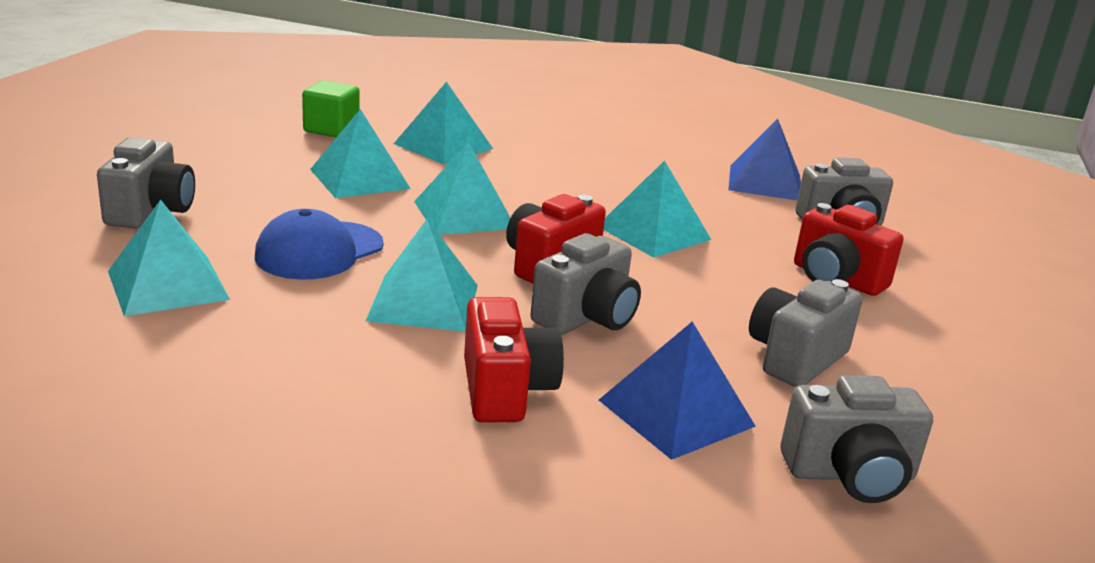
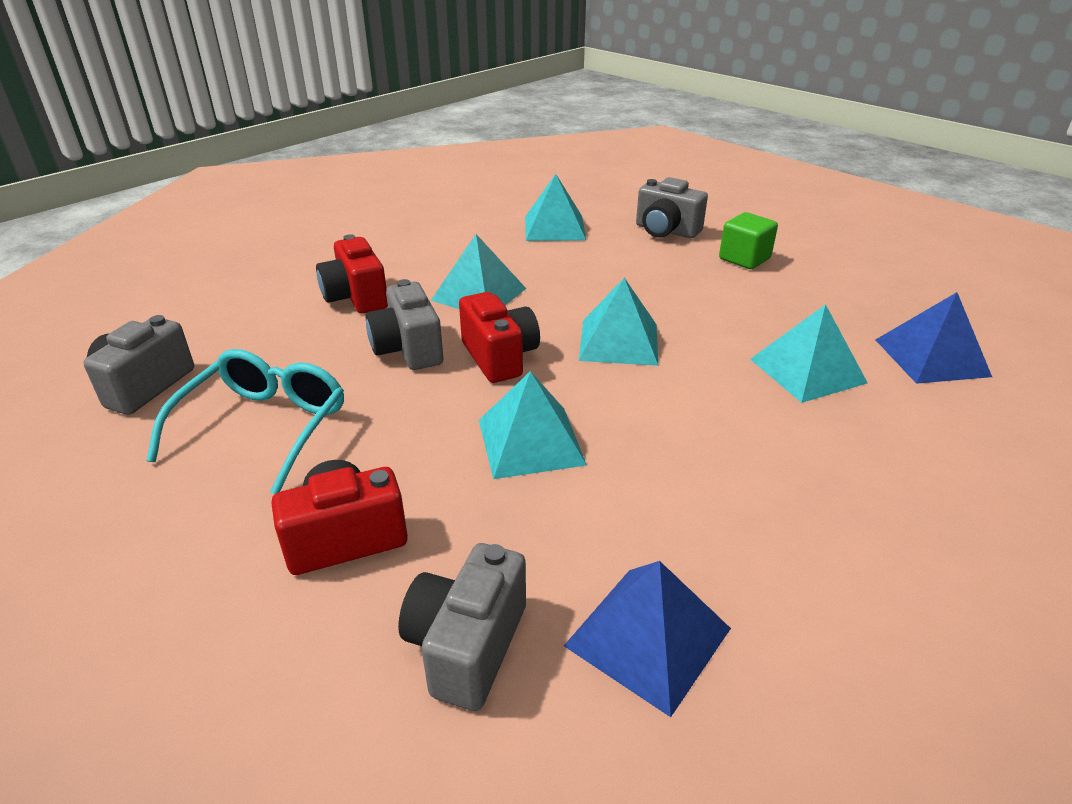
camera: 120 degrees right, 10 degrees up
blue cap [255,209,384,280] -> none
green cube [302,80,360,137] -> green cube moved to [719,212,778,269]
turquoise pyramid [310,109,411,198] -> none
red camera [464,297,564,423] -> red camera turned 45 degrees clockwise [316,234,388,314]
blue pyramid [599,322,756,460] -> blue pyramid moved to [875,292,992,384]
grey camera [749,279,863,387] -> turquoise glasses [146,349,344,494]

